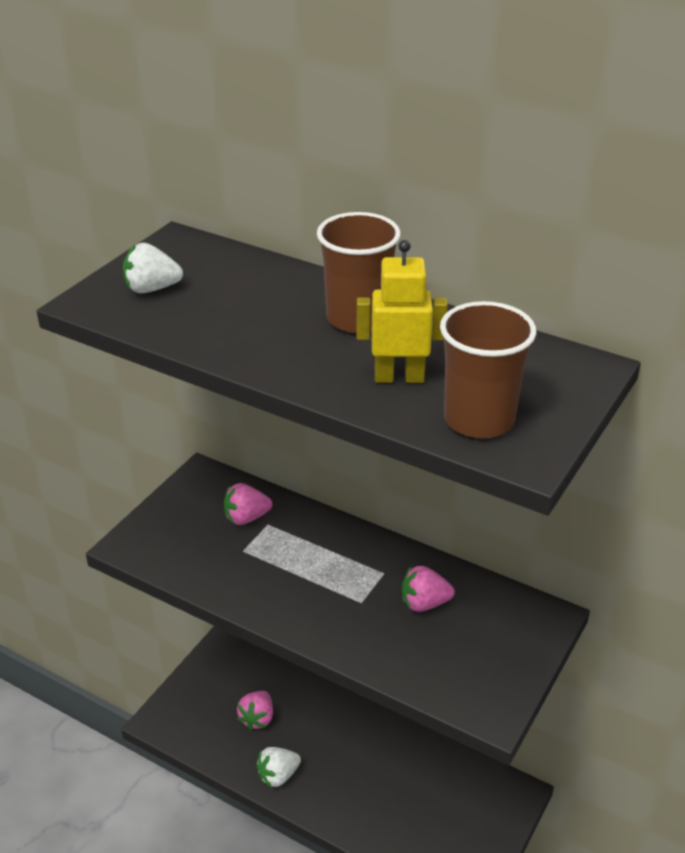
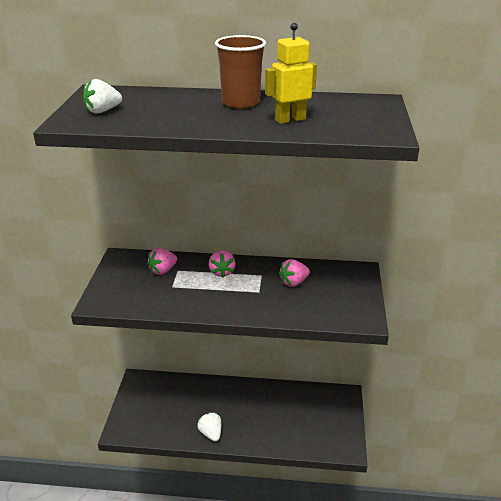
camera: 25 degrees left, 5 degrees down
pink strawberry [237,691,273,730] -> pink strawberry moved to [209,250,236,278]
white strawberry [256,747,301,788] -> white strawberry turned 120 degrees clockwise [197,412,221,441]
brown cup [440,301,536,438] -> none

